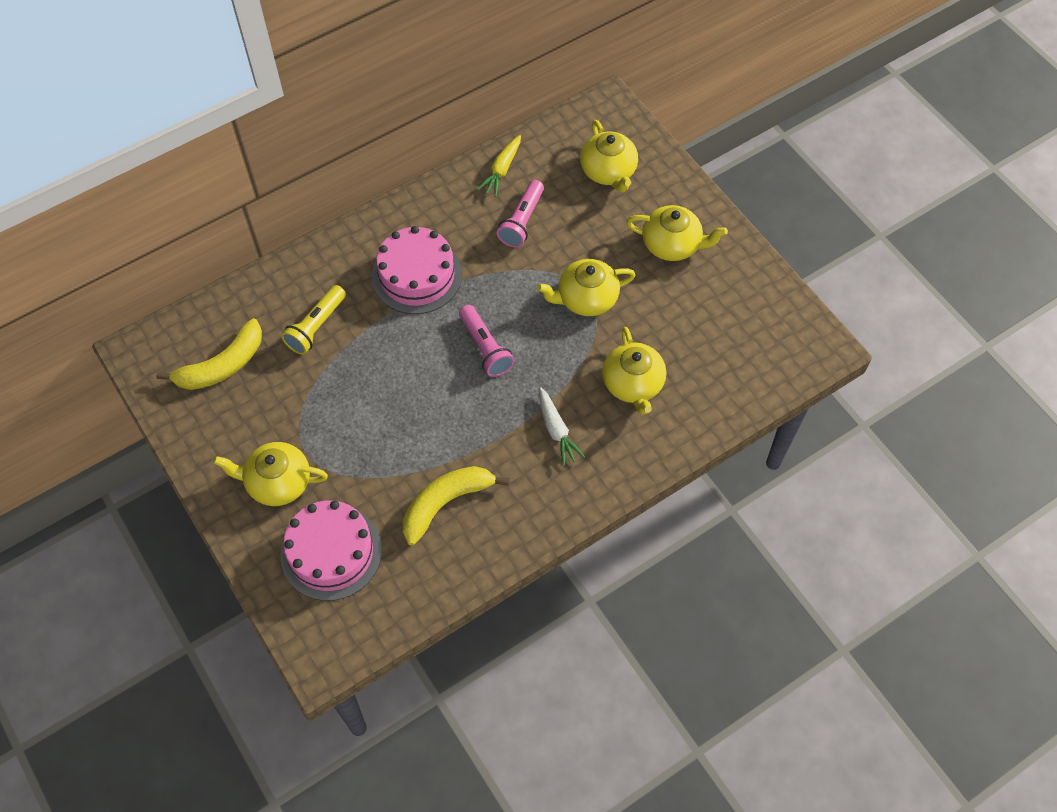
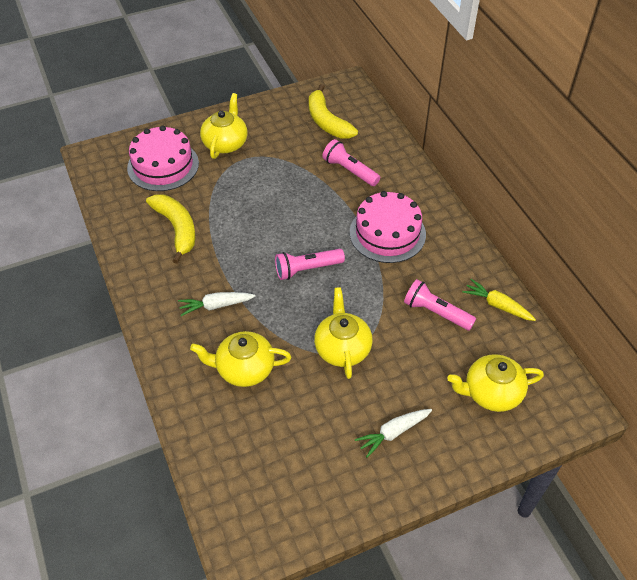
camera: 100 degrees right, 10 degrees down
yellow flashlight [281,285,346,355] -> pink flashlight [322,139,380,186]
yellow teapot [627,205,728,261] -> white carrot [355,409,432,458]

